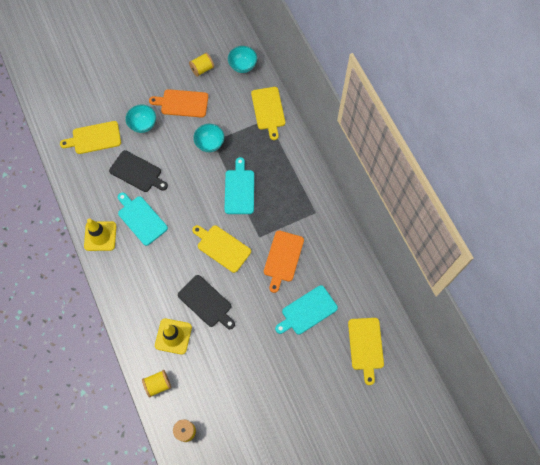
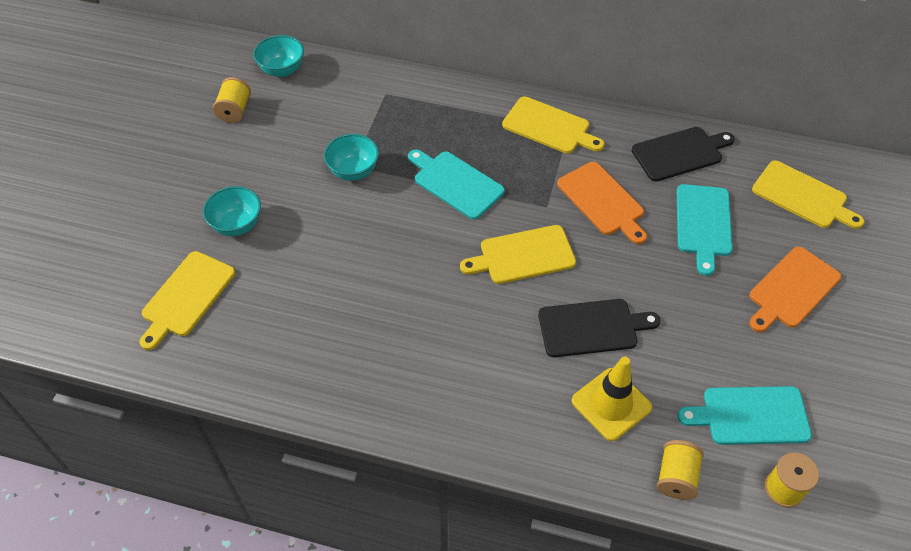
camera: 50 degrees left, 15 degrees down
yellow traffic cone [84,219,116,251] -> none
black cutting board [109,150,168,192] -> black cutting board moved to [632,127,735,182]
turquoise cutting board [118,193,168,246] -> turquoise cutting board moved to [678,386,812,445]
orange cutting board [149,89,208,118] -> orange cutting board moved to [749,246,841,332]
yellow cutting board [251,87,285,140] -> yellow cutting board moved to [502,96,605,154]

